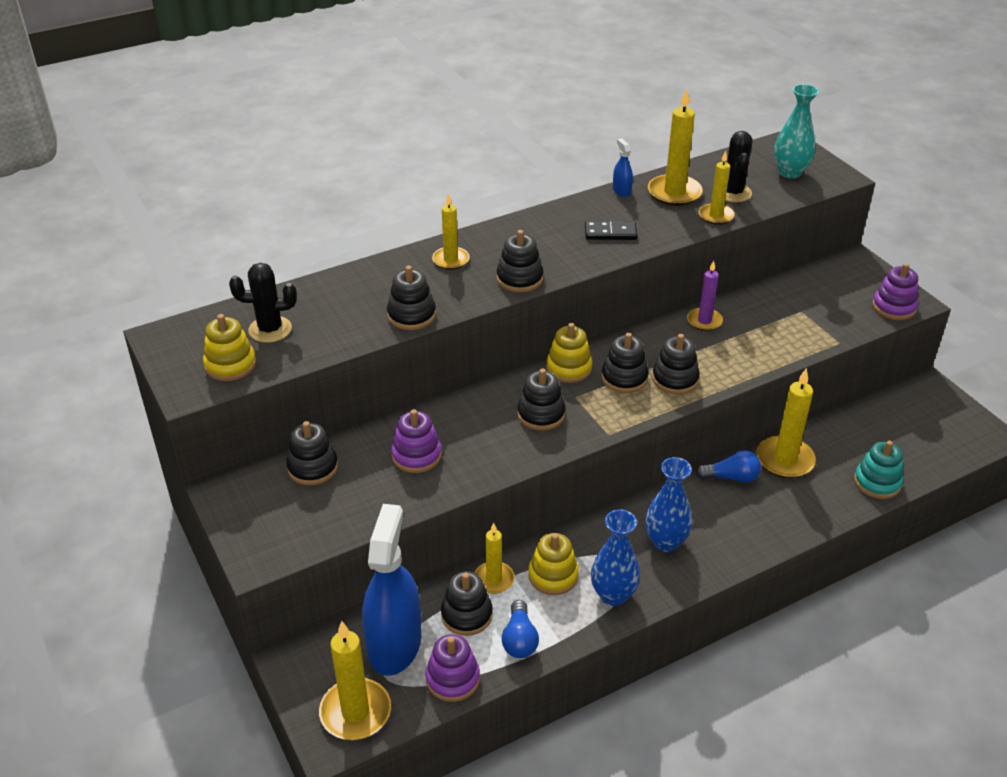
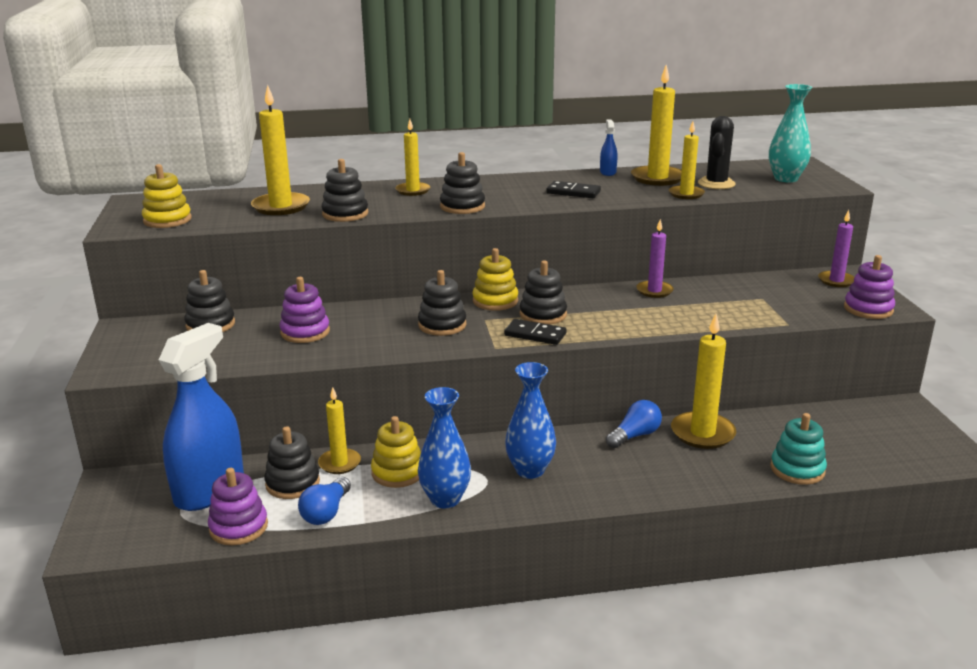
camera: 20 degrees right, 15 degrees down
black cactus [229,263,297,343] -> none
yellow candle [319,621,391,740] -> yellow candle moved to [251,85,310,215]
black stacking toy [652,334,700,394] -> none
blue light bulb [696,450,761,483] -> blue light bulb turned 60 degrees counterclockwise [606,400,662,448]
none -> black domino [504,319,567,345]
none -> purple candle [818,210,854,287]

